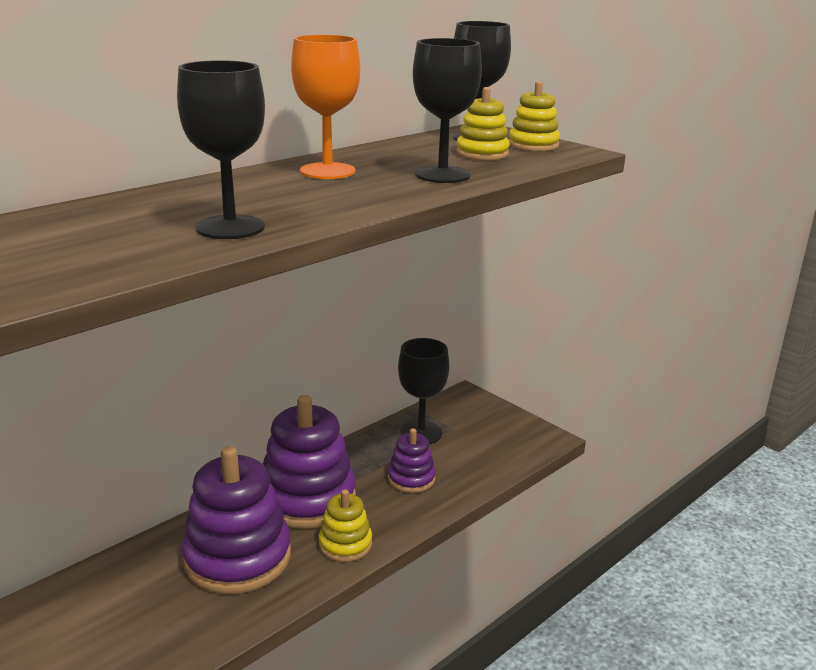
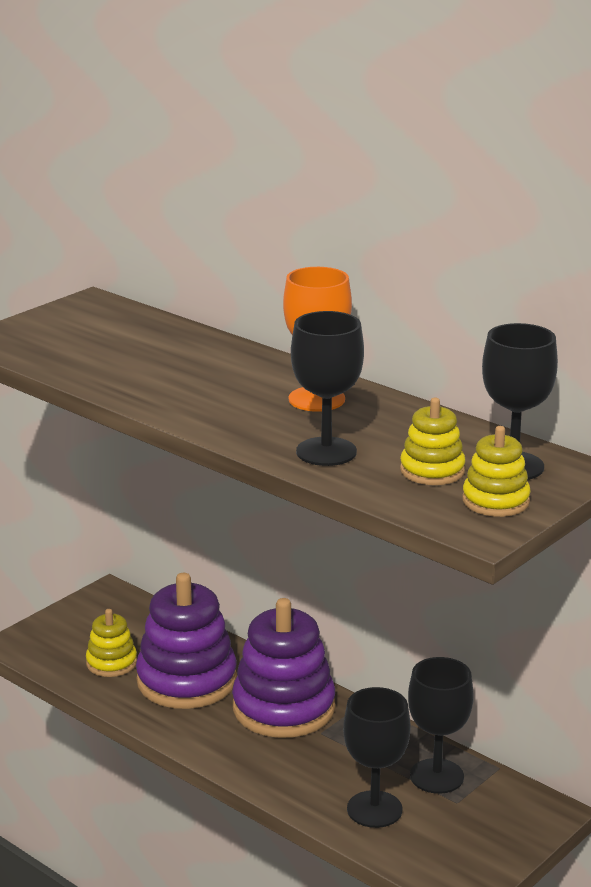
camera: 85 degrees right, 0 degrees up
black goblet [177,60,265,239] -> black goblet moved to [343,687,410,828]
yellow stacking toy [318,490,372,562] -> yellow stacking toy moved to [86,609,137,677]
purple stacking toy [388,428,436,493] -> none

